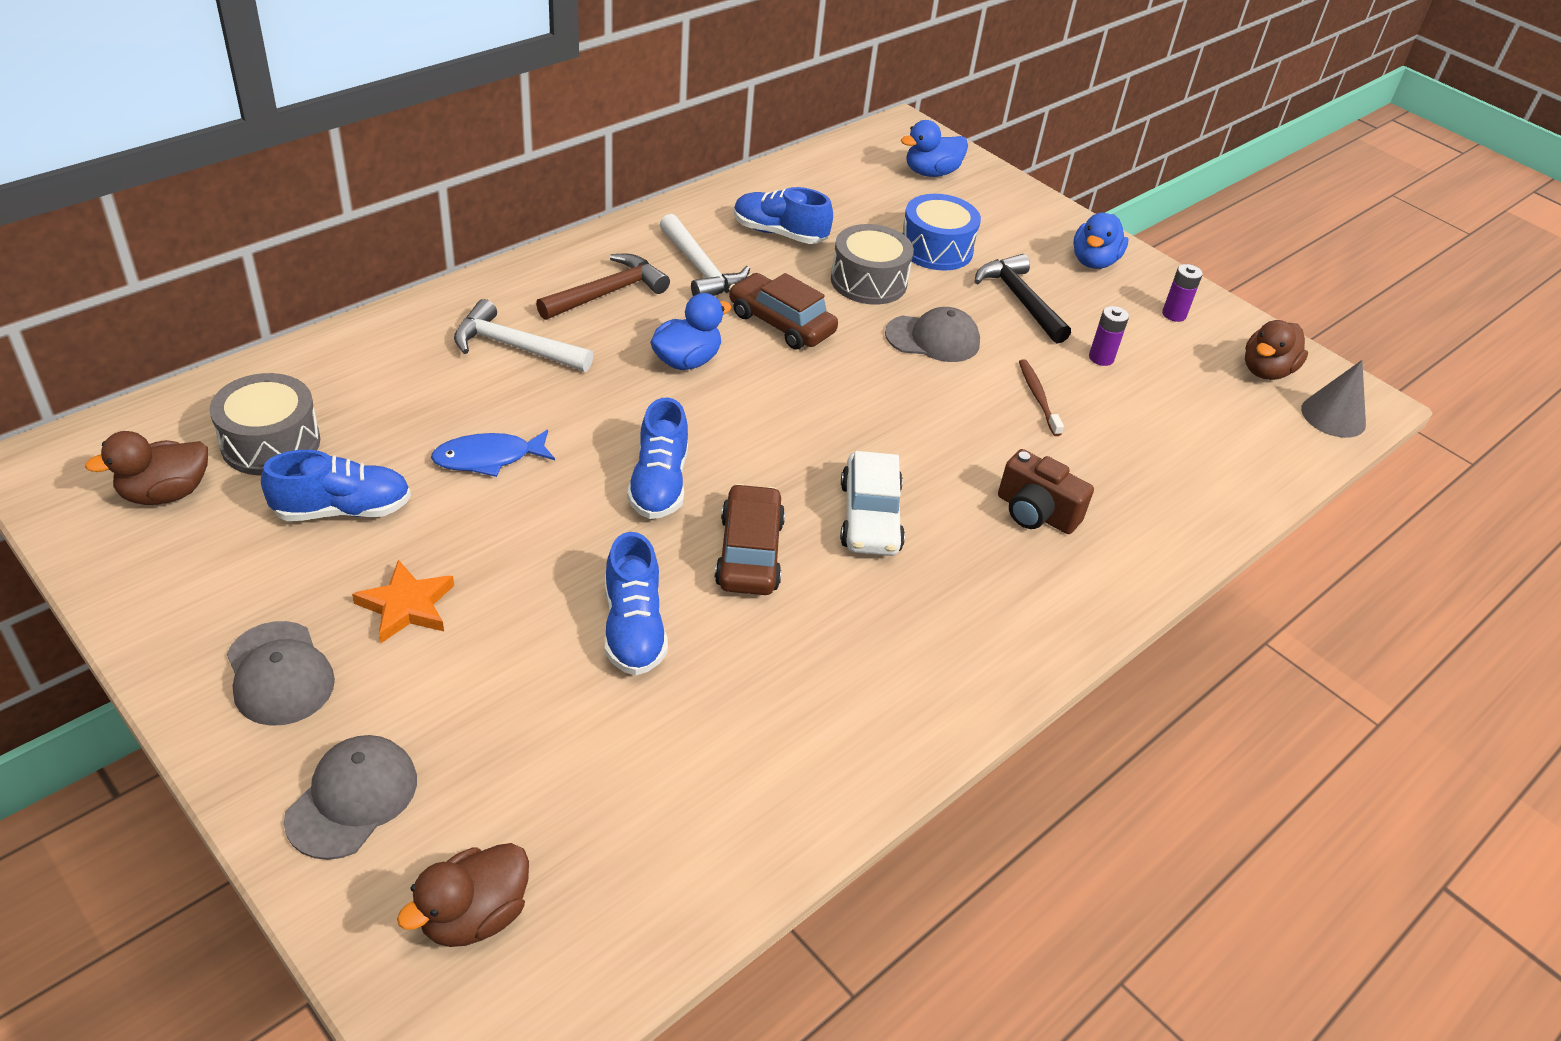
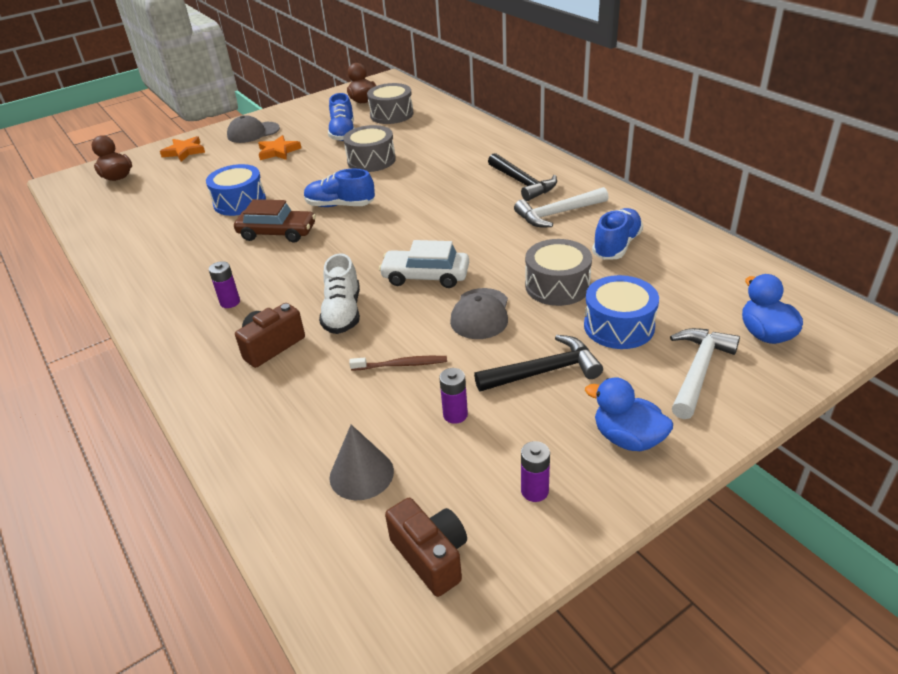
camera: 105 degrees right, 5 degrees down
grey cap [284,735,417,860] -> orange star [160,136,205,162]
blue fish [431,430,555,477] -> grey drum [343,125,396,172]
white hammer [454,299,593,372] -> white hammer moved to [670,328,740,419]
brown hammer [536,254,670,320] -> black hammer [488,153,557,201]
blue shoe [604,532,668,675] -> blue drum [206,164,266,216]
blue duck [650,293,731,370] -> none
brown car [729,273,838,350] -> none
white car [840,451,905,556] -> white car moved to [379,240,469,288]
brown duck [1245,320,1308,380] -> brown camera [385,498,467,597]
grey cone [1301,360,1366,438] -> grey cone moved to [330,425,394,500]
none -> purple battery [209,261,240,308]
none -> white shoe [319,253,360,334]

